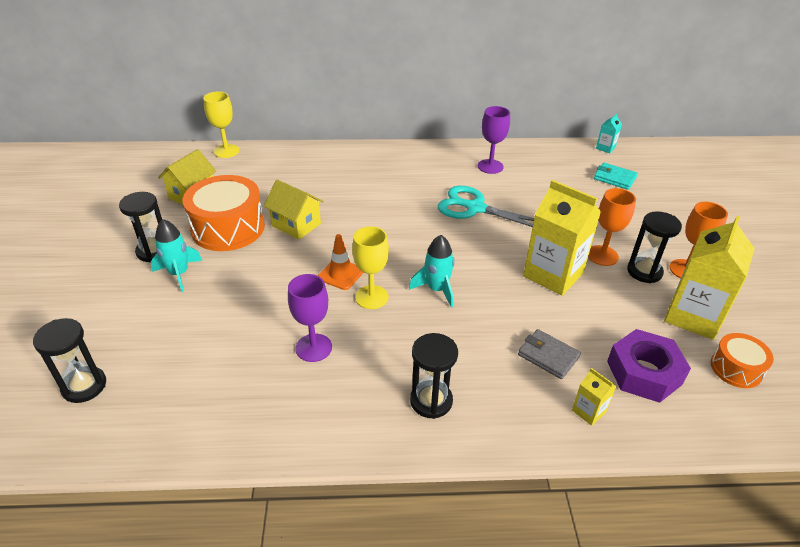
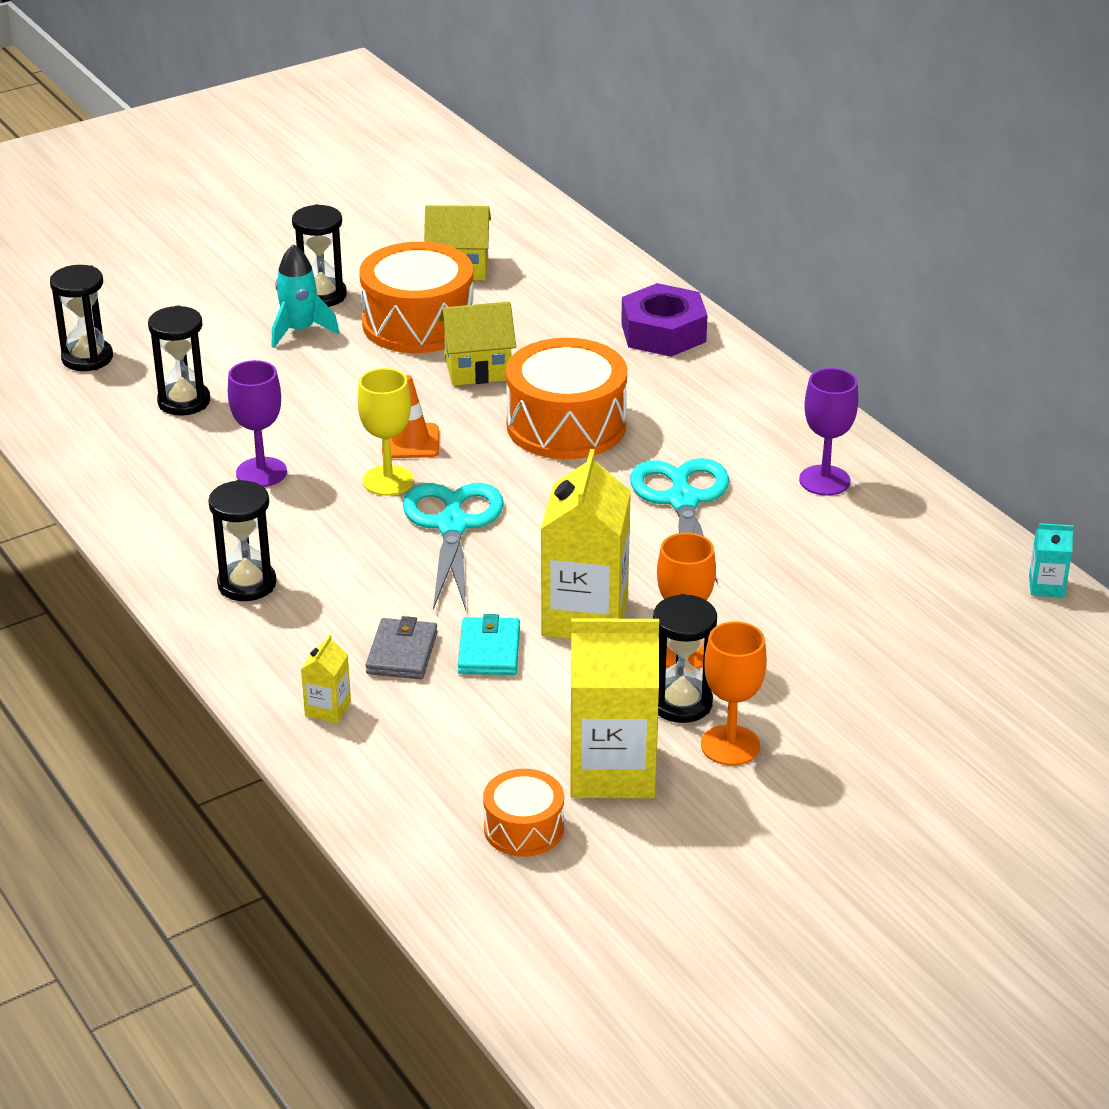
camera: 60 degrees right, 5 degrees down
yellow goblet [203,92,239,158] -> none
yellow house [264,180,324,240] -> yellow house turned 75 degrees clockwise [439,302,516,386]
turquoise rocket [409,235,454,308] -> turquoise scissors [403,483,504,610]
turquoise wallet [594,163,638,190] -> turquoise wallet moved to [458,614,520,675]
purple nut [607,329,691,403] -> purple nut moved to [621,283,708,357]
none -> black hourglass [148,305,210,416]
none -> orange drum [506,338,627,459]

